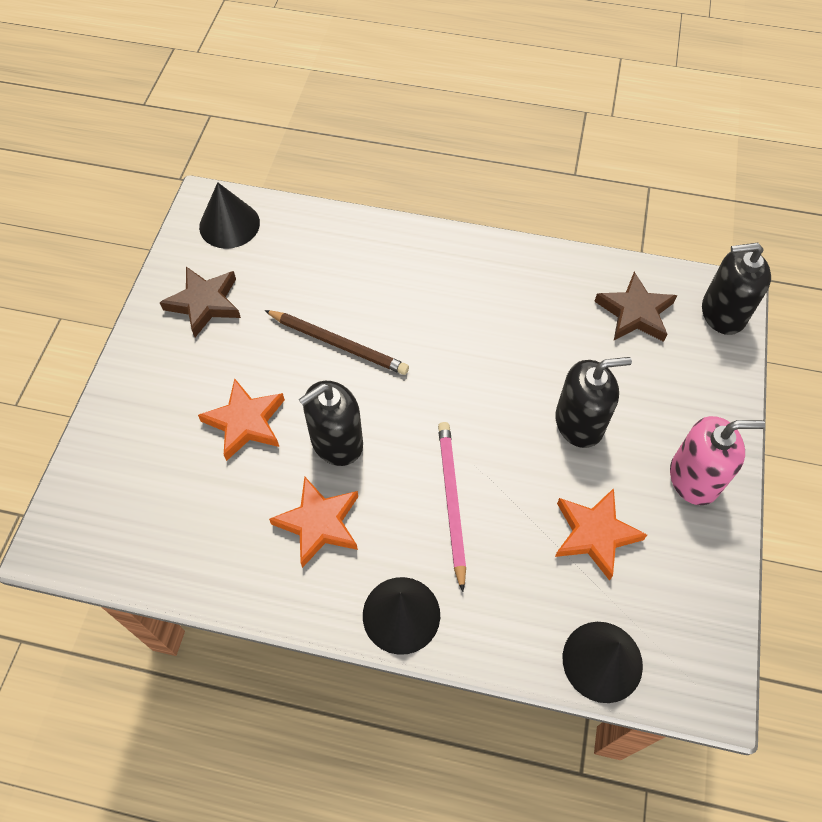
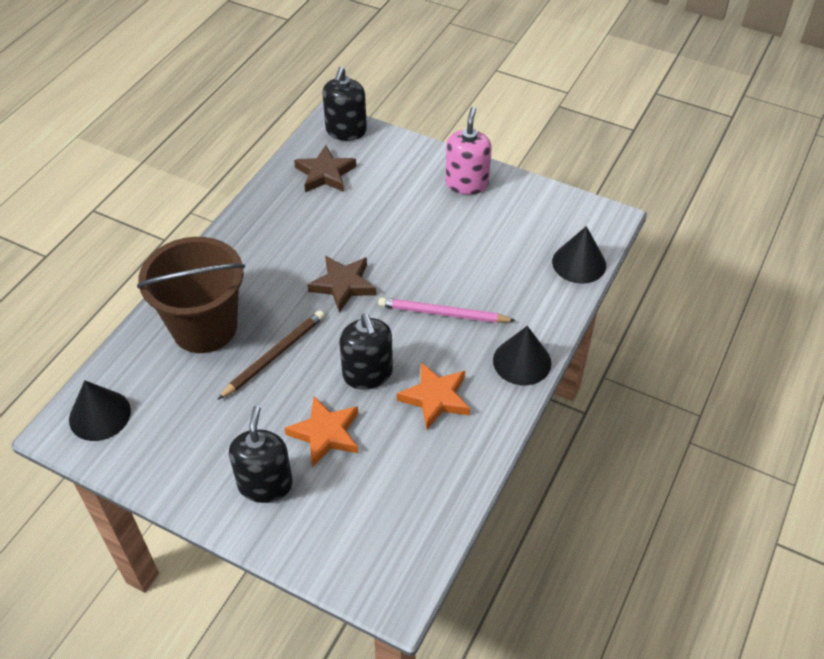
camera: 75 degrees left, 10 degrees down
brown star [159,267,241,337] -> brown star moved to [307,256,376,313]
black soap dispenser [555,357,632,448] -> black soap dispenser moved to [229,406,293,503]
orange star [555,488,647,581] -> none
none -> brown bucket [137,237,245,353]

